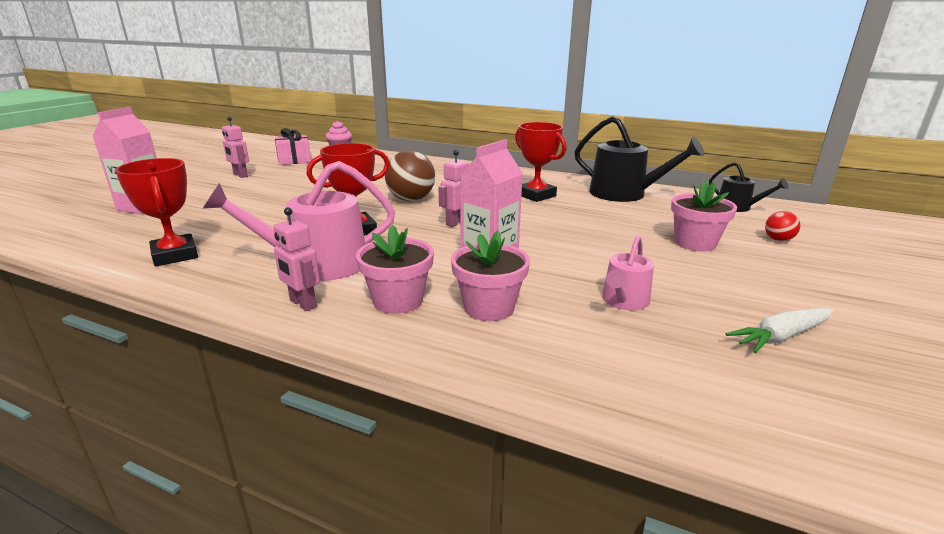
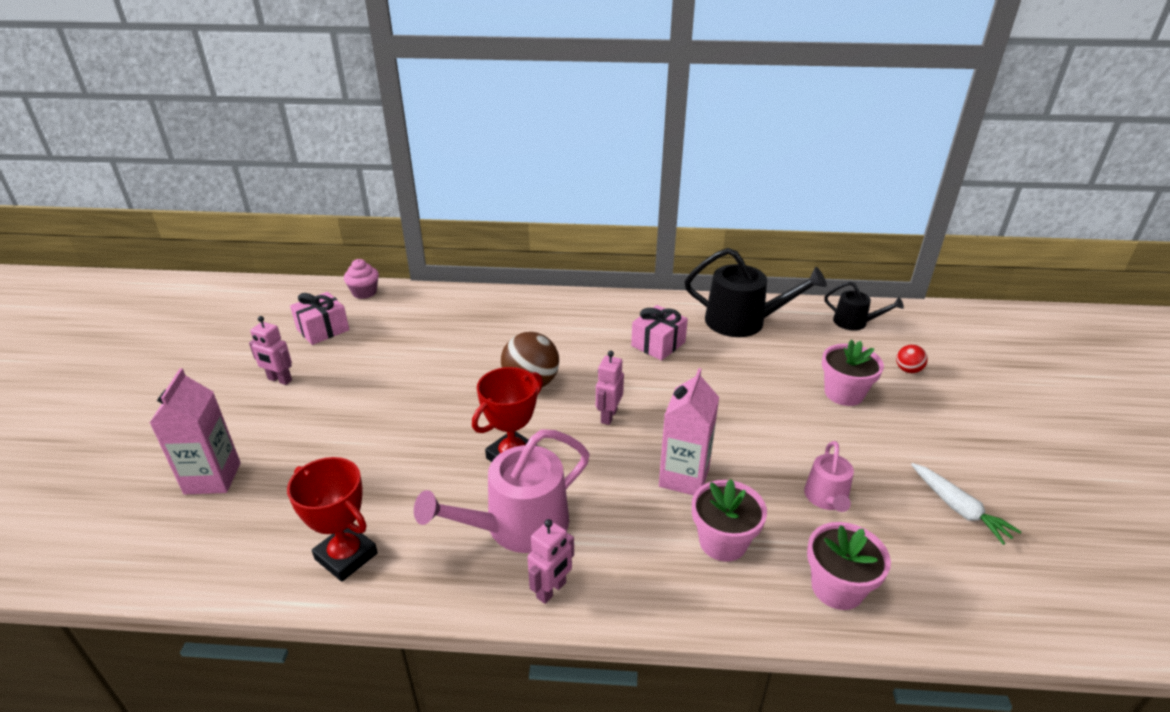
camera: 20 degrees left, 10 degrees up
pink robot [273,207,320,311] -> pink robot turned 75 degrees counterclockwise [528,519,574,604]
pink flower pot [356,225,434,314] -> pink flower pot moved to [807,522,891,610]
red trophy [515,122,567,202] -> pink gift [631,305,688,361]
white carrot [726,308,834,353] -> white carrot turned 75 degrees counterclockwise [911,463,1021,545]

